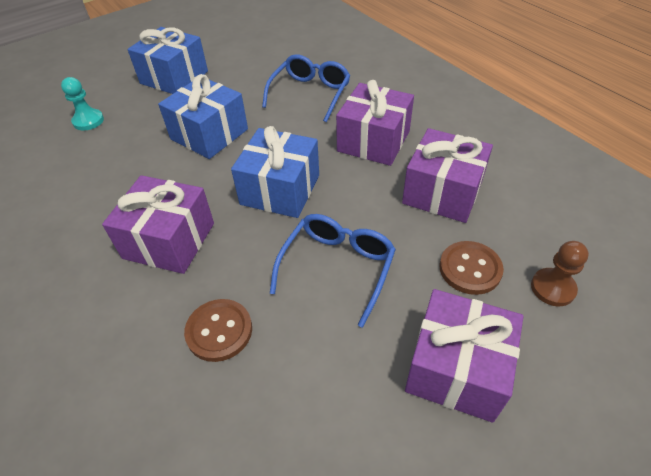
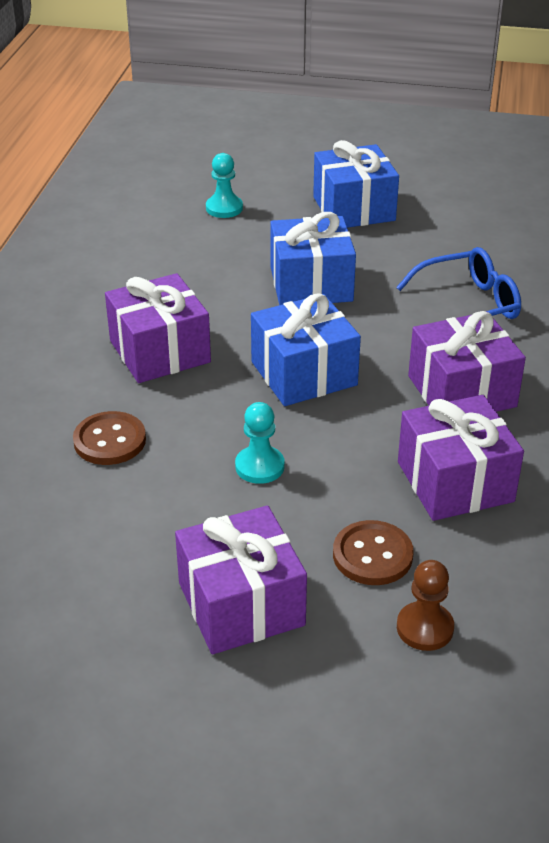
camera: 45 degrees right, 10 degrees down
blue glasses [270,214,396,328] -> turquoise pawn [235,402,284,484]

